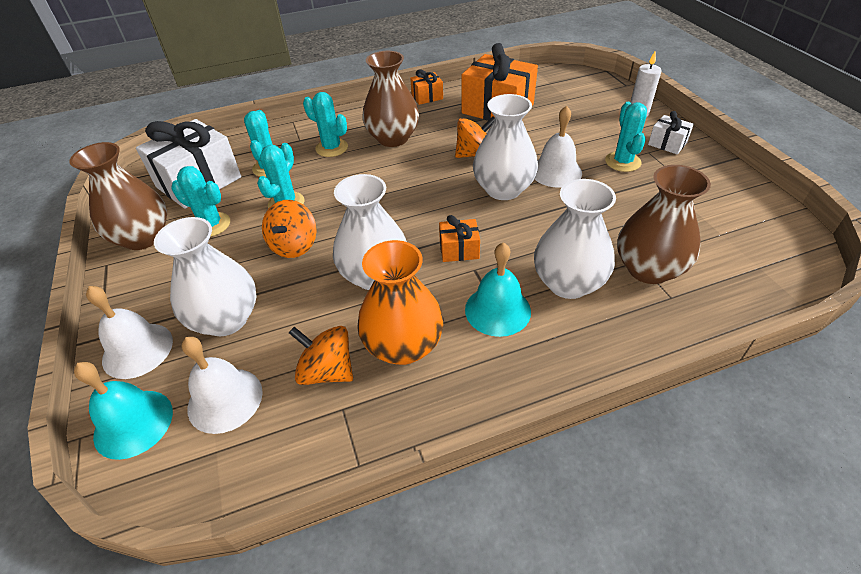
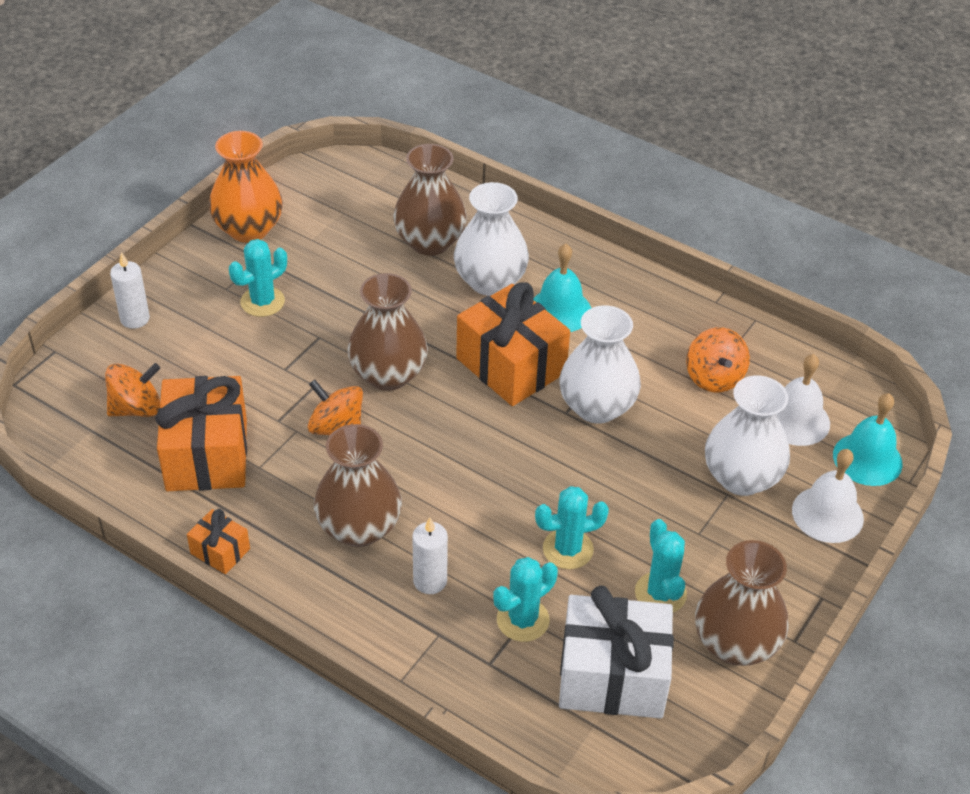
camera: 130 degrees left, 0 degrees up
orange spinning top [262,200,317,258] -> orange spinning top moved to [105,363,160,417]
turquoise cactus [303,92,348,157] -> white candle [412,517,448,594]
orange vase [357,240,444,365] -> orange vase moved to [209,131,283,243]
orange gift [439,215,480,262] -> orange gift [456,282,570,406], size x2.11
white vase [473,94,538,200] -> brown vase [347,273,428,391]
white bell [535,106,582,188] -> none
white gift [648,111,694,154] -> none

